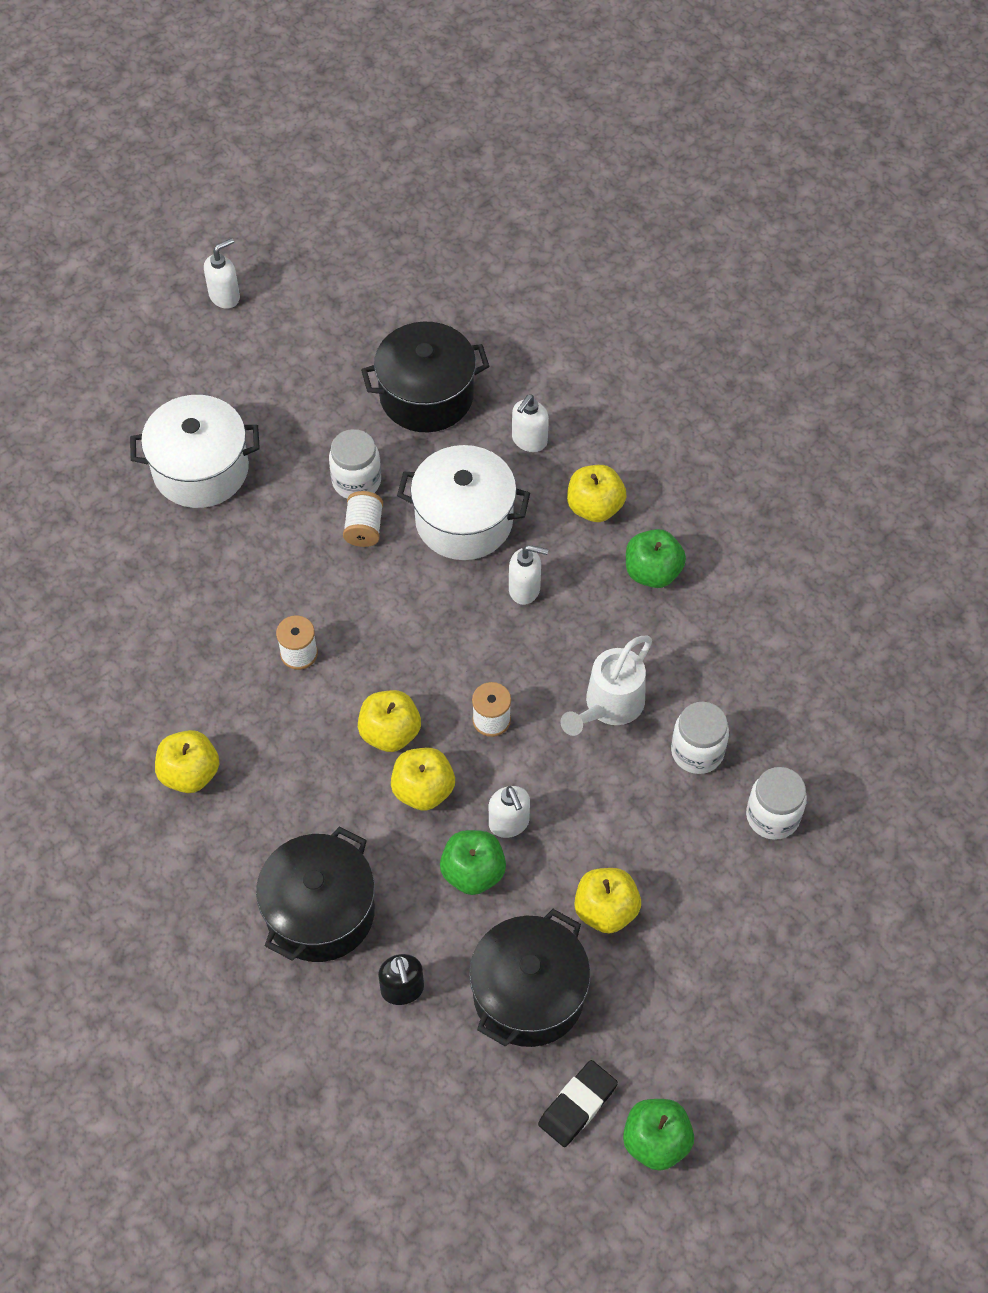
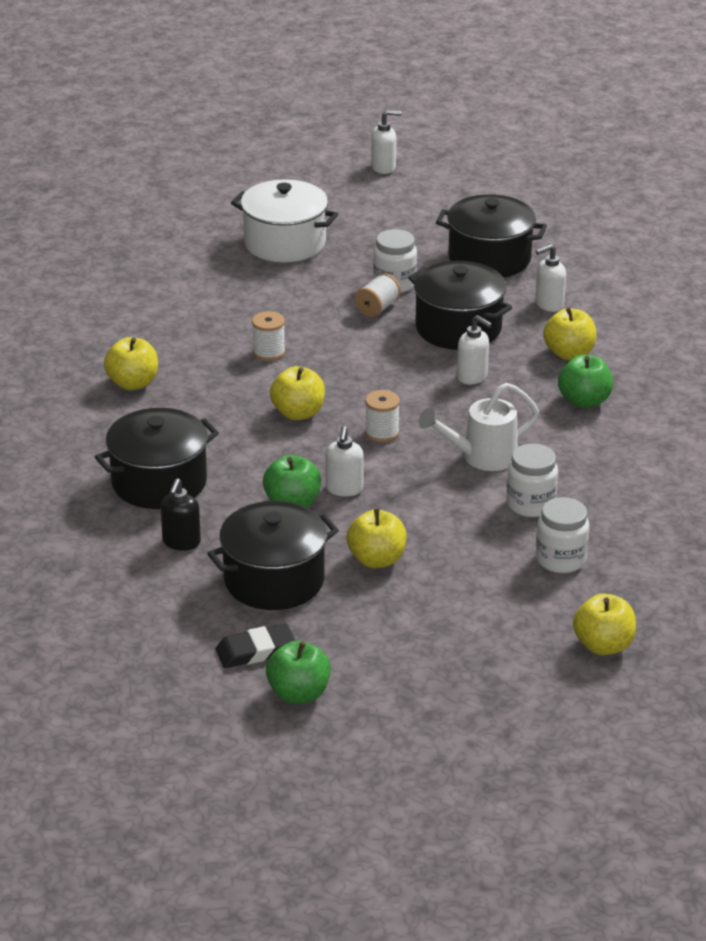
camera: 30 degrees right, 25 degrees down
yellow apple [391,748,455,811] -> yellow apple moved to [573,593,636,655]
white pot [397,445,530,560] -> black pot [408,261,512,350]

